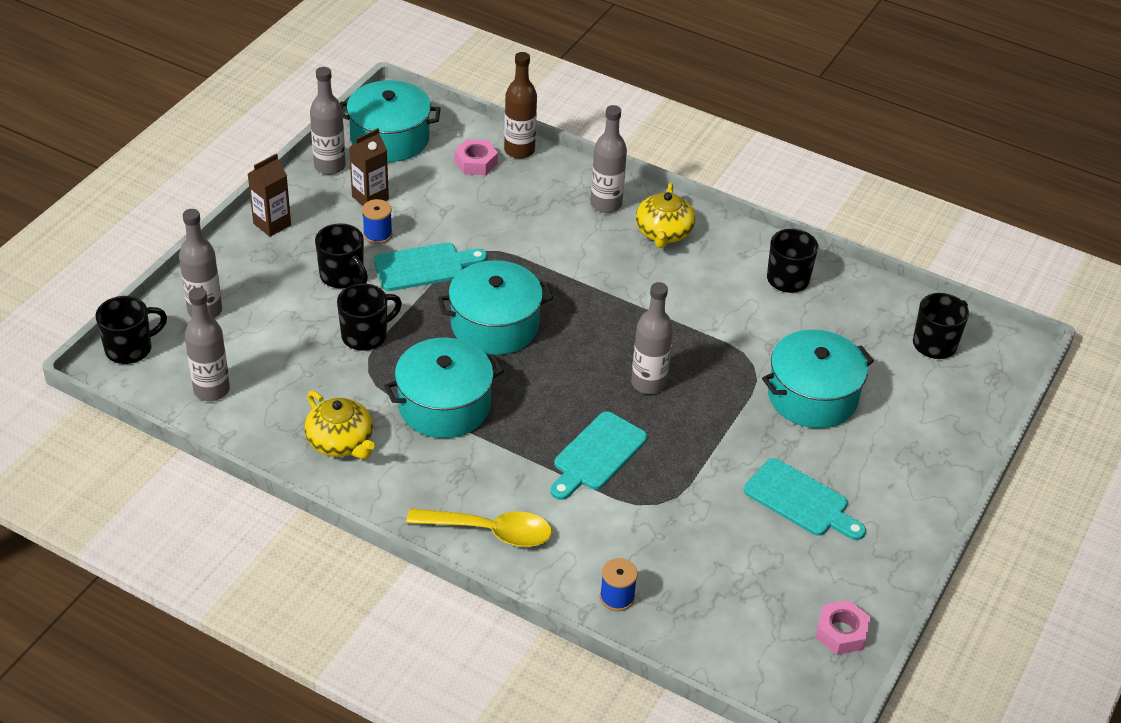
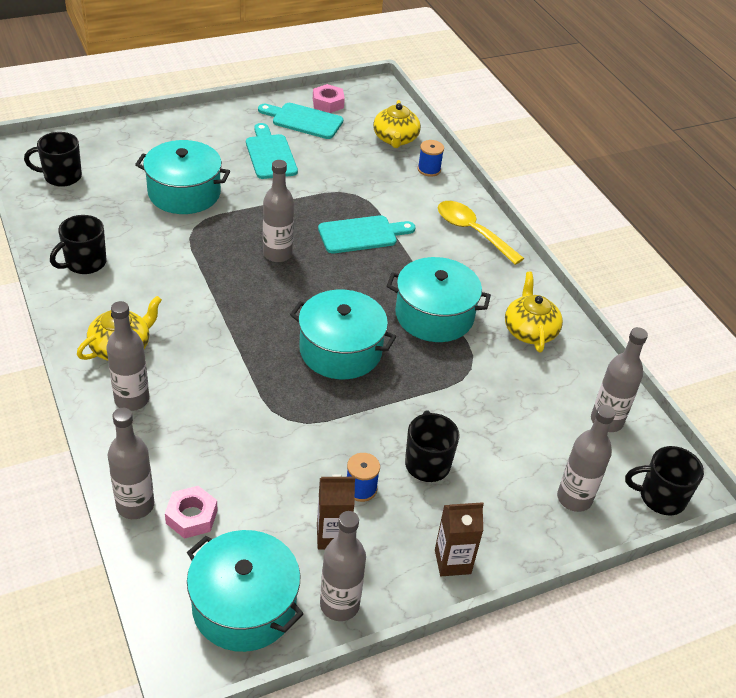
camera: 145 degrees left, 0 degrees up
black mug [337,283,402,351] -> none
turquoise cutting board [374,243,487,291] -> turquoise cutting board moved to [258,103,343,139]
brown bottle [504,52,537,159] -> grey bottle [108,408,154,519]
none -> yellow teapot [373,100,421,148]

